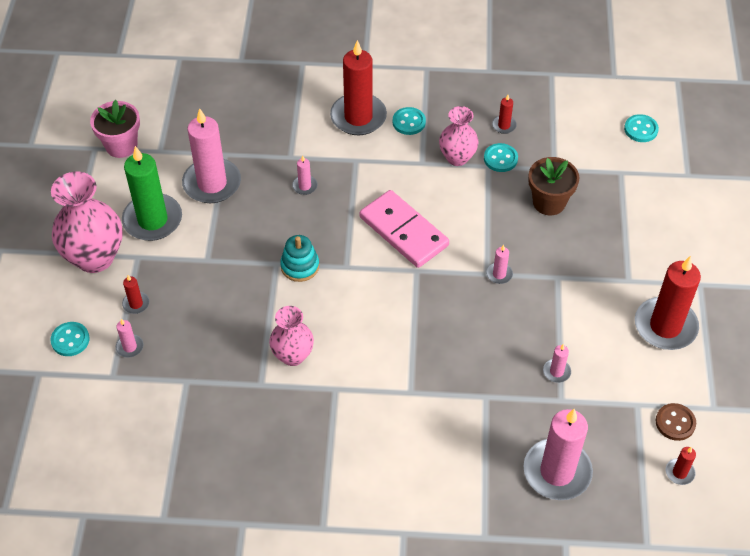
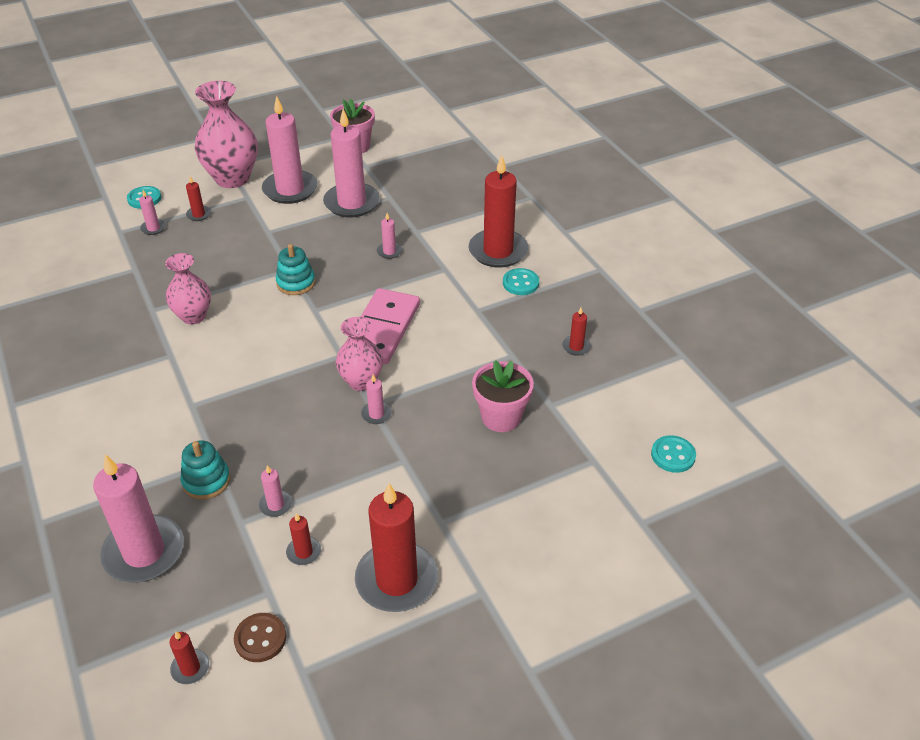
camera: 60 degrees right, 10 degrees down
green candle [122,146,182,241] -> pink candle [262,96,318,204]
pink vase [439,106,479,166] -> pink vase moved to [336,317,383,391]
turquoise button [484,143,518,172] -> none
brown flower pot [528,157,579,215] -> pink flower pot [472,360,534,432]
none -> turquoise stacking toy [180,440,230,500]
none -> red candle [286,513,321,565]

